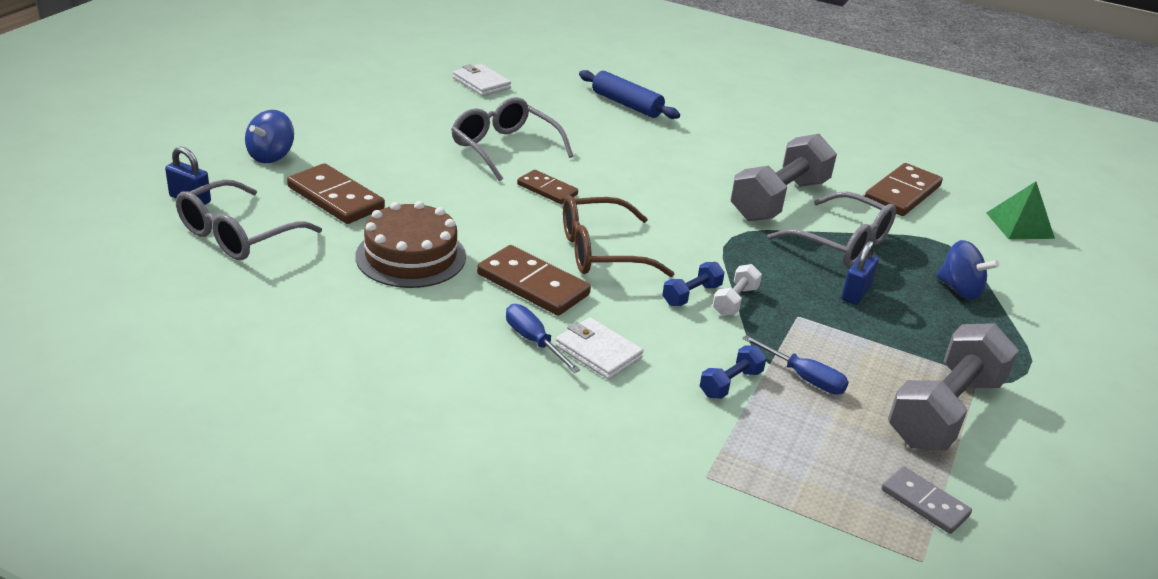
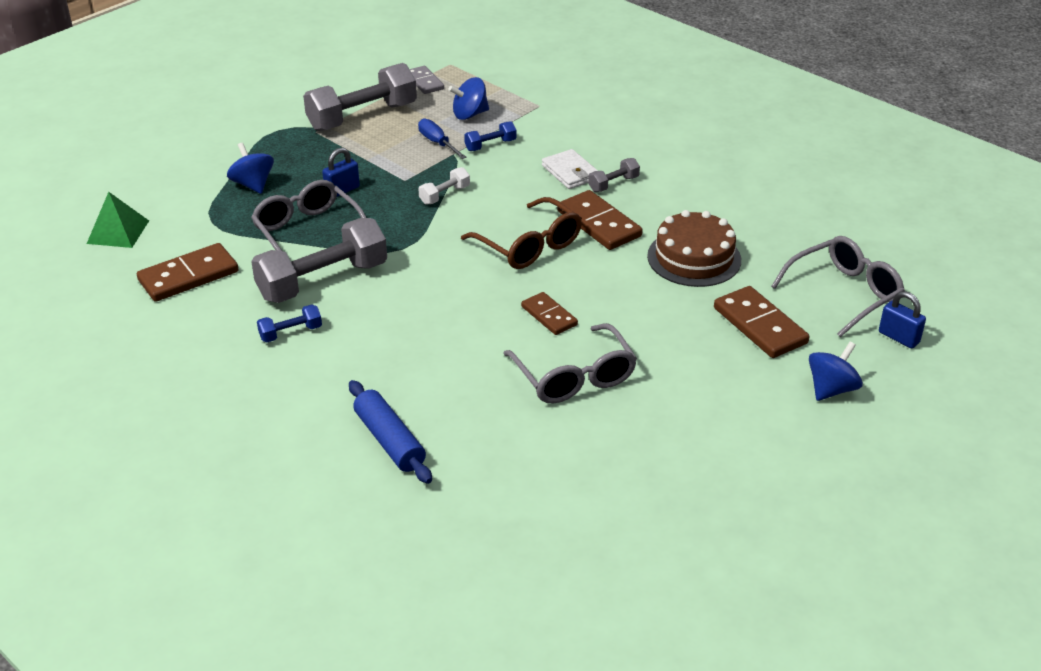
camera: 160 degrees left, 5 degrees up
white wallet [453,64,511,96] -> none
blue screwdriver [506,304,580,373] -> grey dumbbell [588,158,640,192]
brown glasses [563,195,675,277] -> brown glasses turned 45 degrees clockwise [461,197,582,269]
blue dumbbell [662,262,725,306] -> blue dumbbell moved to [257,304,322,342]
none -> blue spinning top [449,77,489,120]

